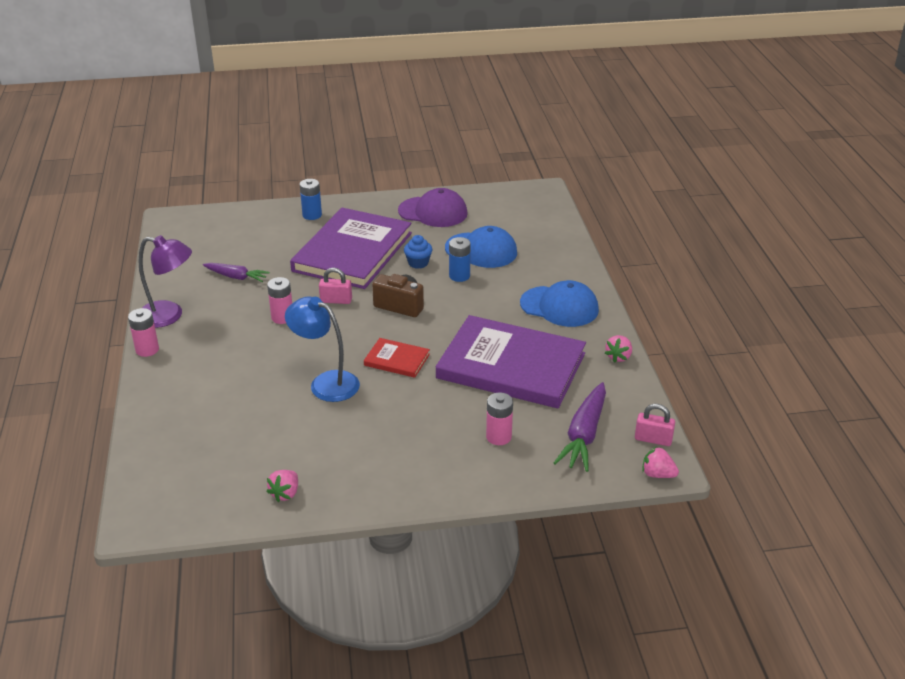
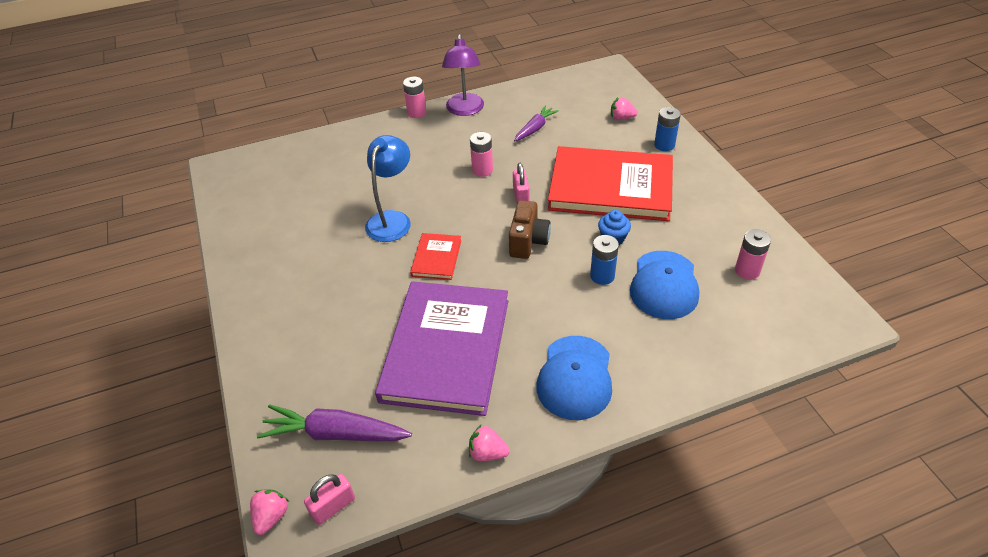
camera: 80 degrees right, 10 degrees up
purple carrot [203,263,270,282] -> purple carrot turned 150 degrees counterclockwise [514,105,559,141]
pink strawberry [266,470,298,502] -> pink strawberry moved to [611,97,638,120]
purple book [290,208,412,289] -> red book [548,146,673,221]
purple cap [398,188,468,227] -> none
pink battery [486,392,513,445] -> pink battery moved to [735,229,771,280]
pink padlock [635,404,675,446] -> pink padlock turned 45 degrees clockwise [304,474,355,525]

